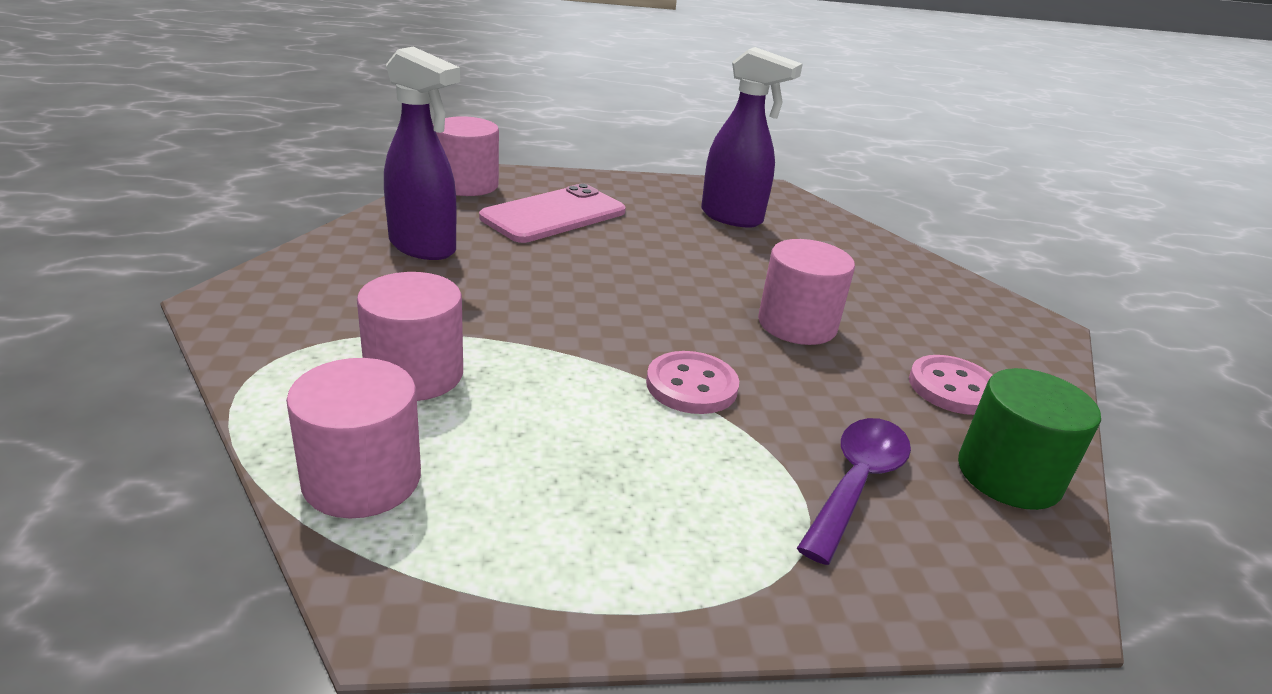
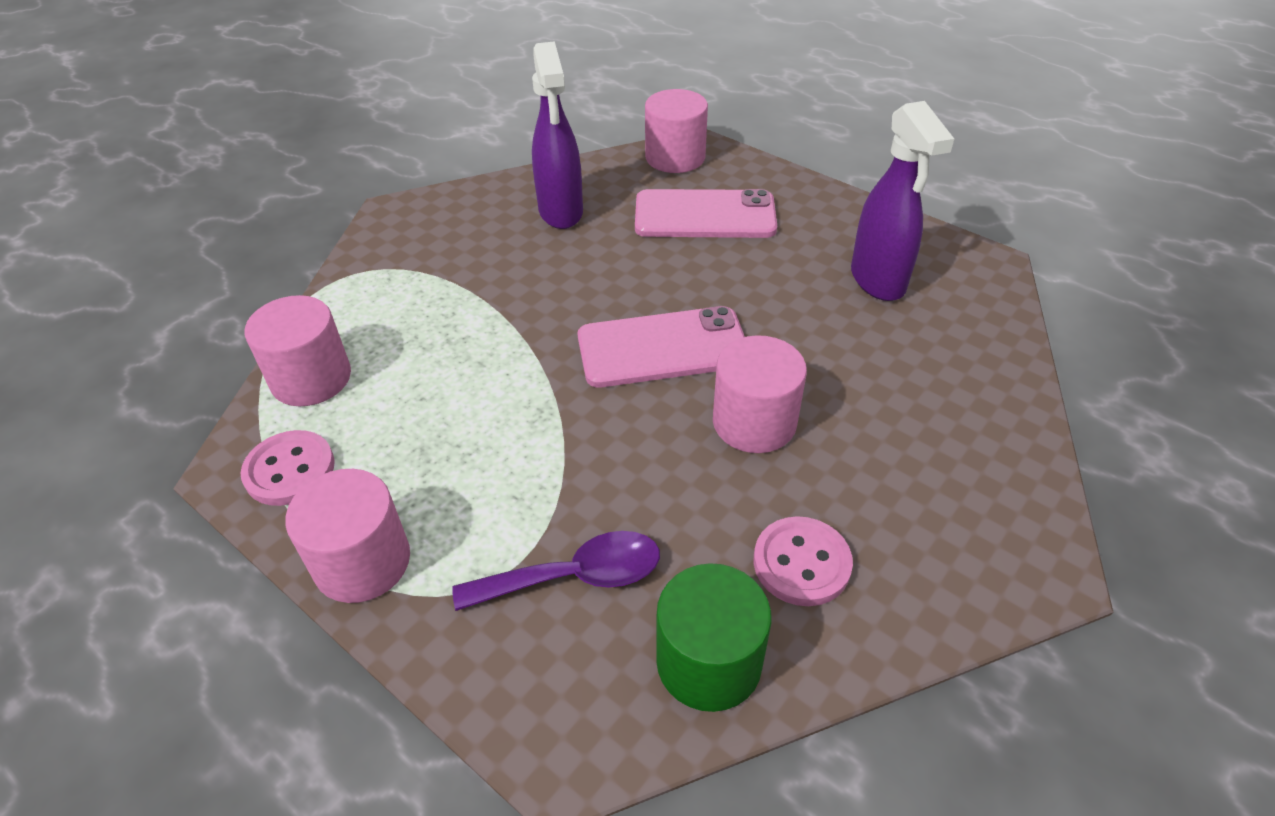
camera: 50 degrees right, 15 degrees up
pink cylinder [357,272,463,401] -> pink cylinder moved to [285,469,410,603]
pink button [646,351,739,414] -> pink button moved to [241,430,335,506]
none -> pink phone [578,306,745,387]

